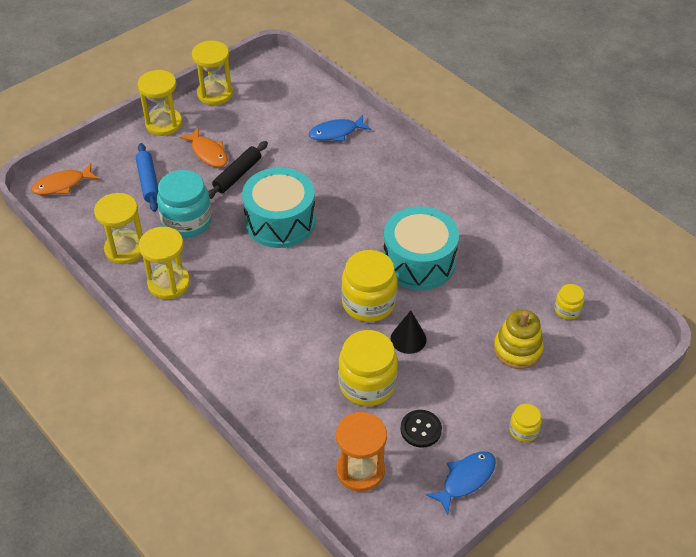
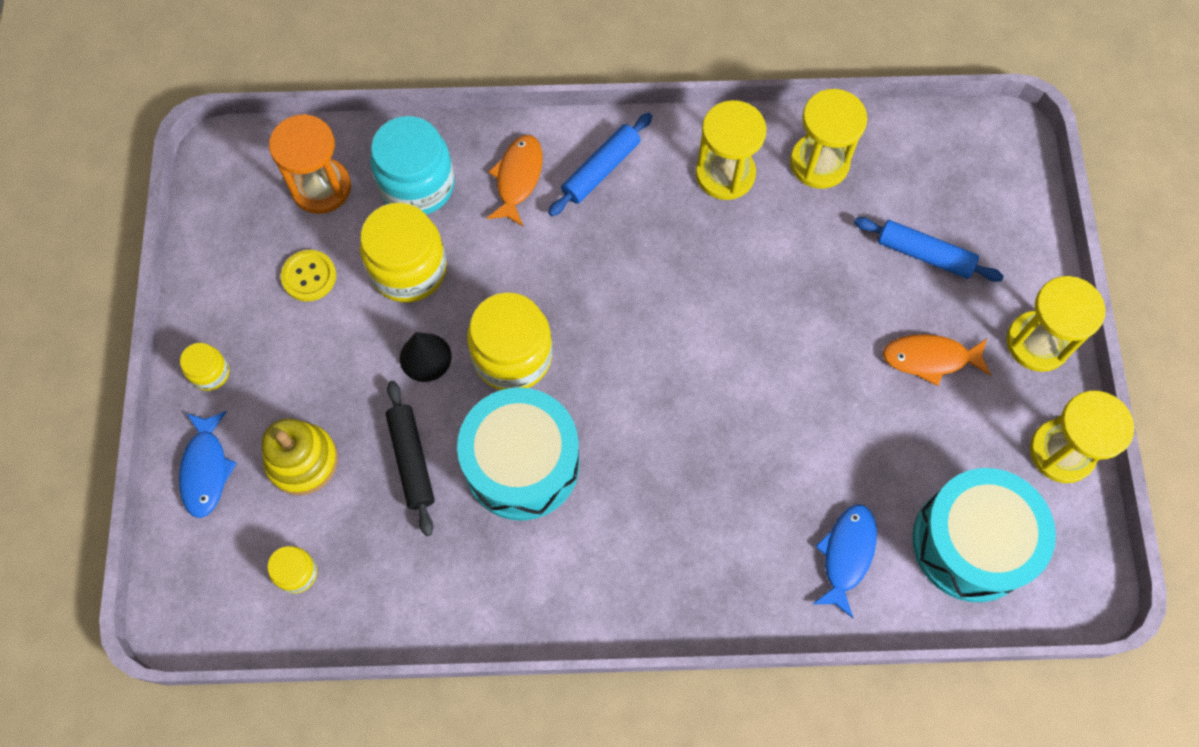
camera: 130 degrees right, 20 degrees up
orange fish [31,164,99,195] -> orange fish moved to [487,135,542,226]
turquoise jar [157,170,212,238] -> turquoise jar moved to [370,116,455,215]
black rolling pin [208,141,268,199] -> black rolling pin moved to [386,380,435,536]
turquoise drum [242,167,315,248] -> turquoise drum moved to [912,468,1056,602]
black button [400,410,442,448] -> yellow button [281,250,336,301]
blue fish [426,452,496,515] -> blue fish moved to [179,411,237,518]
none -> blue rolling pin [548,113,652,216]

